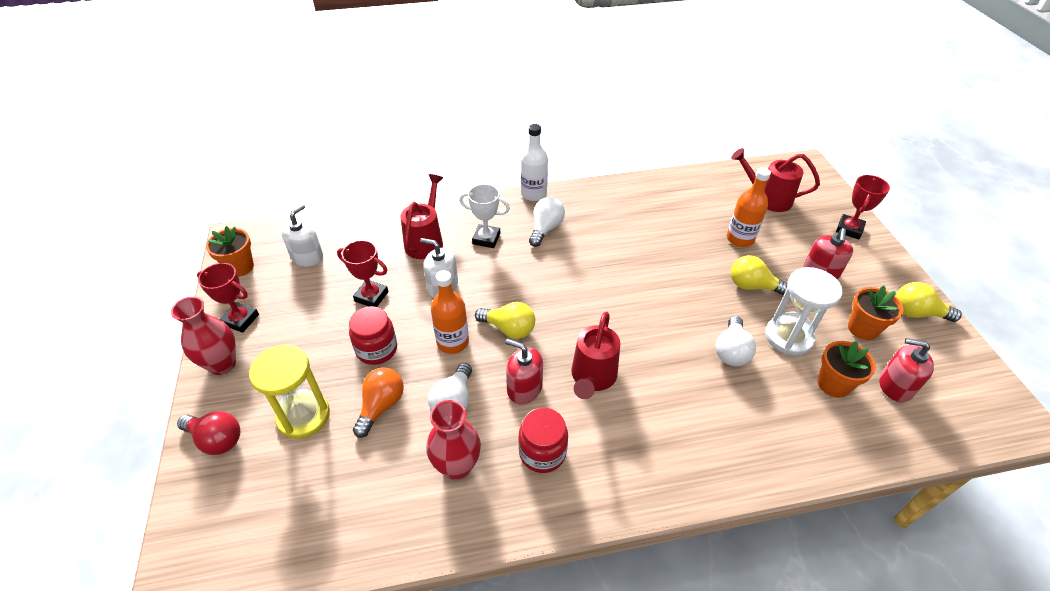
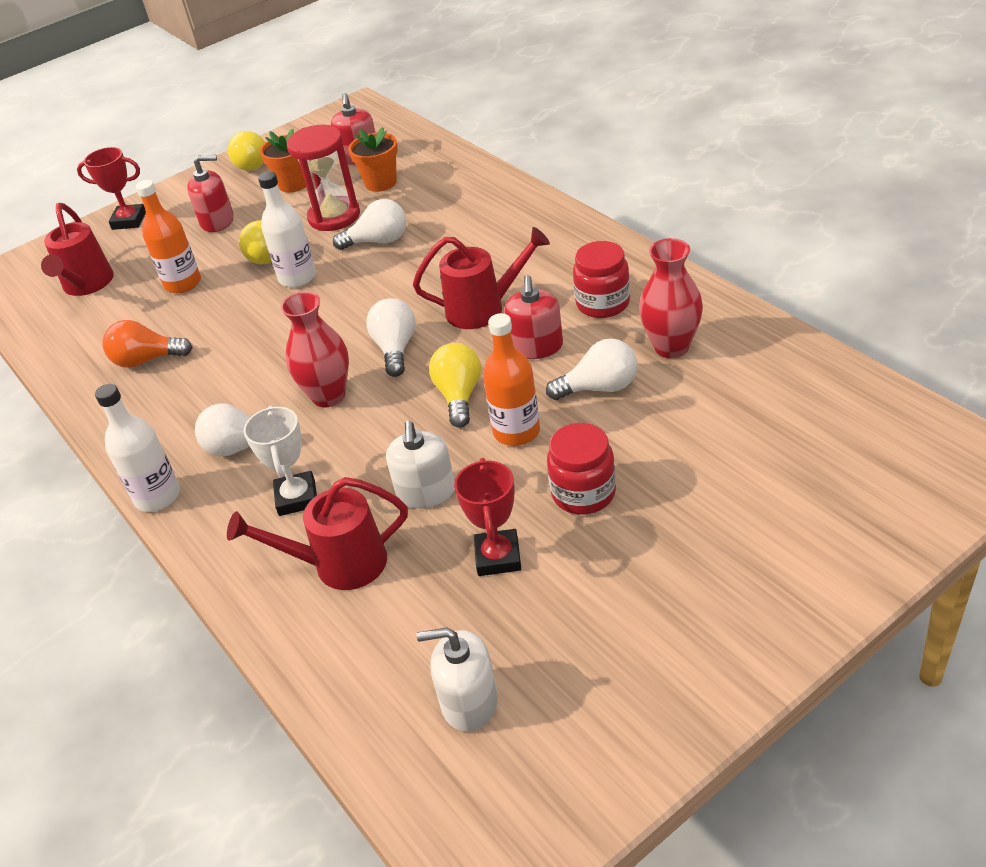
camera: 110 degrees left, 5 degrees down
red vase [171,296,236,375] -> red vase moved to [280,292,349,408]
red light bulb [177,411,240,455] -> none
red trophy [197,263,259,333] -> none
orange flower pot [206,226,254,277] -> none
yellow hourglass [249,344,330,439] -> none
orange light bulb [353,367,404,438] -> orange light bulb moved to [102,320,193,368]
white hourglass [765,267,842,356] -> red hourglass [287,125,360,231]
none -> white bottle [258,171,316,288]
none -> white light bulb [366,298,416,377]

